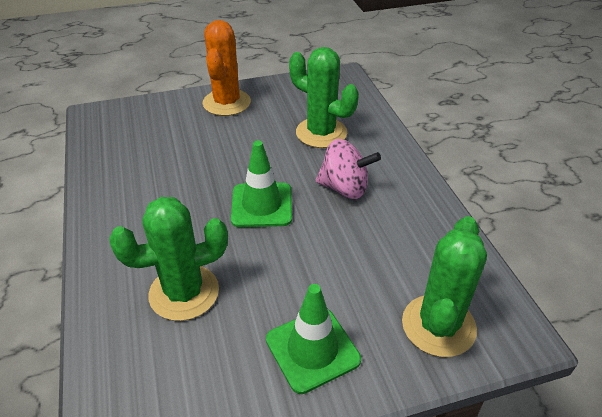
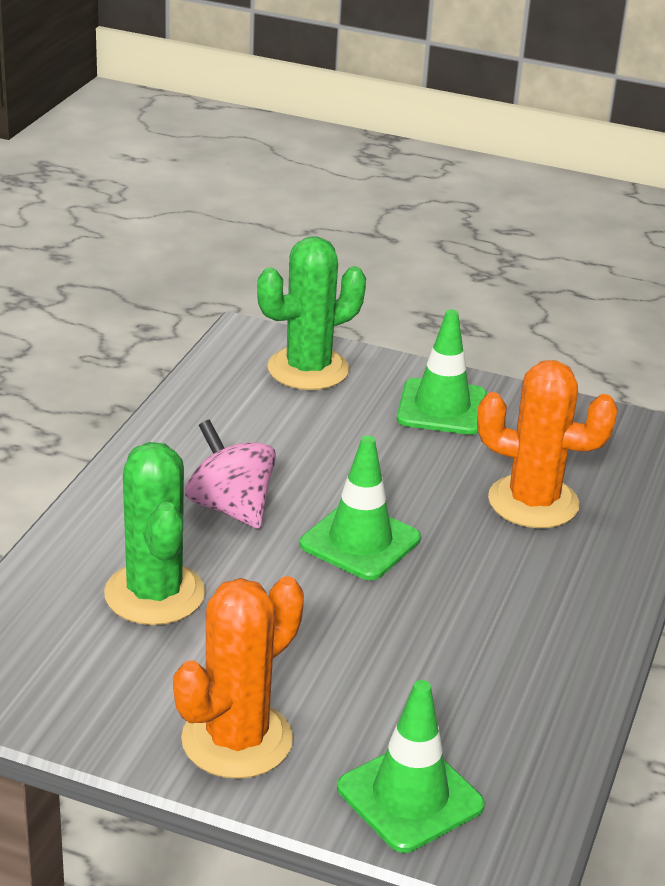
camera: 145 degrees left, 10 degrees down
green cactus [109,197,228,321] -> orange cactus [477,360,618,528]
none -> green traffic cone [337,680,485,853]

